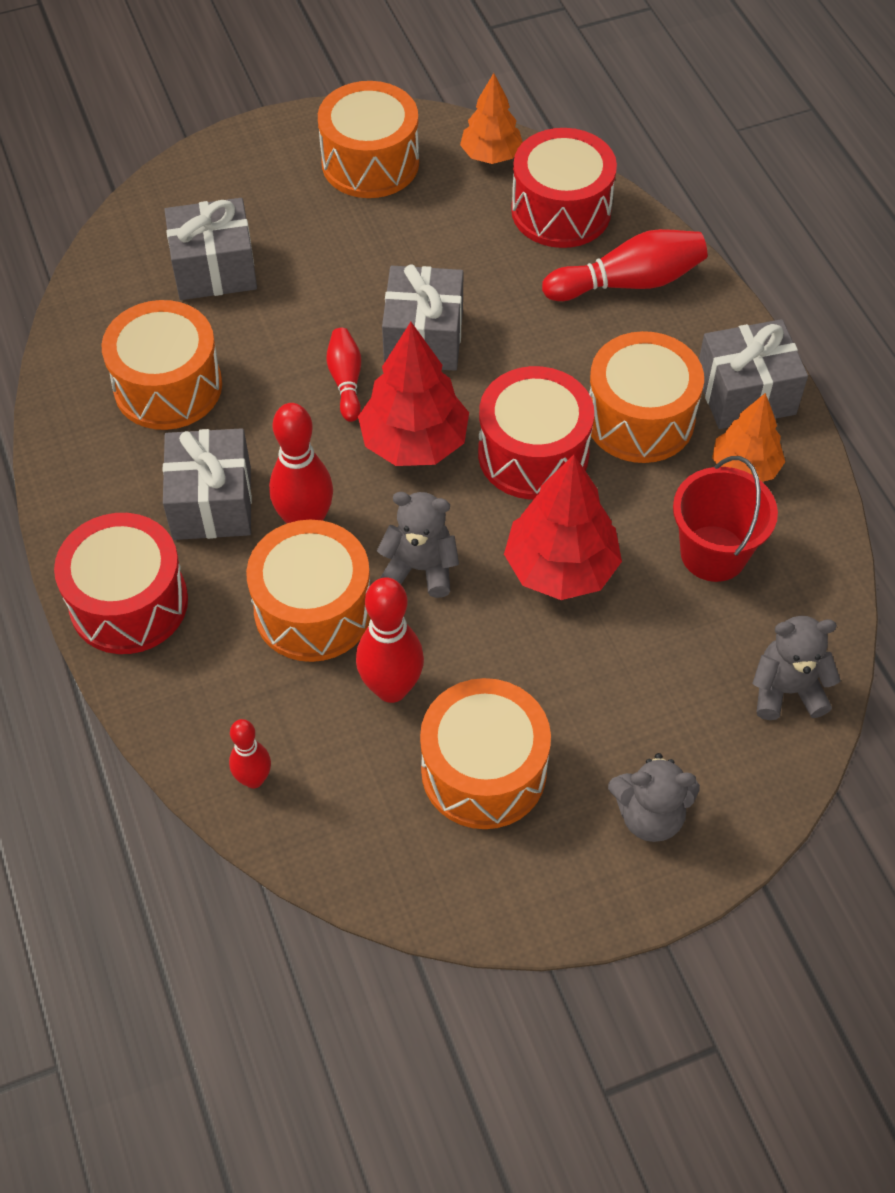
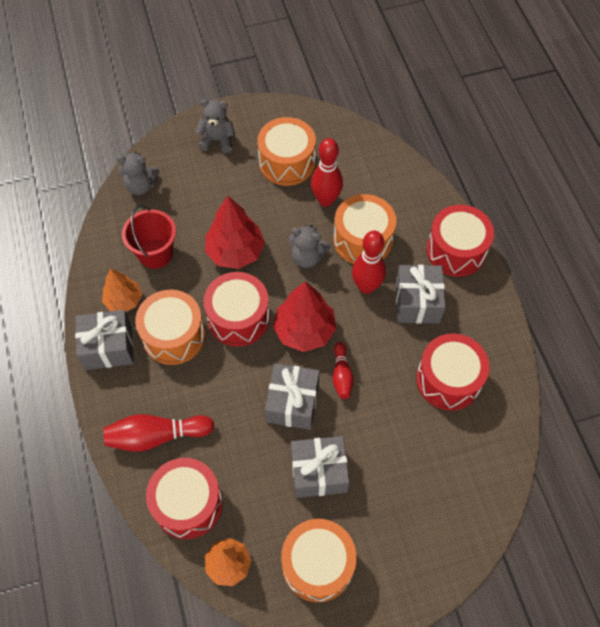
camera: 175 degrees left, 5 degrees up
orange drum [101,300,222,430] -> red drum [416,334,490,411]
grey gift [164,198,257,300] -> grey gift moved to [291,436,349,498]
red bowling pin [229,719,271,788] -> none

